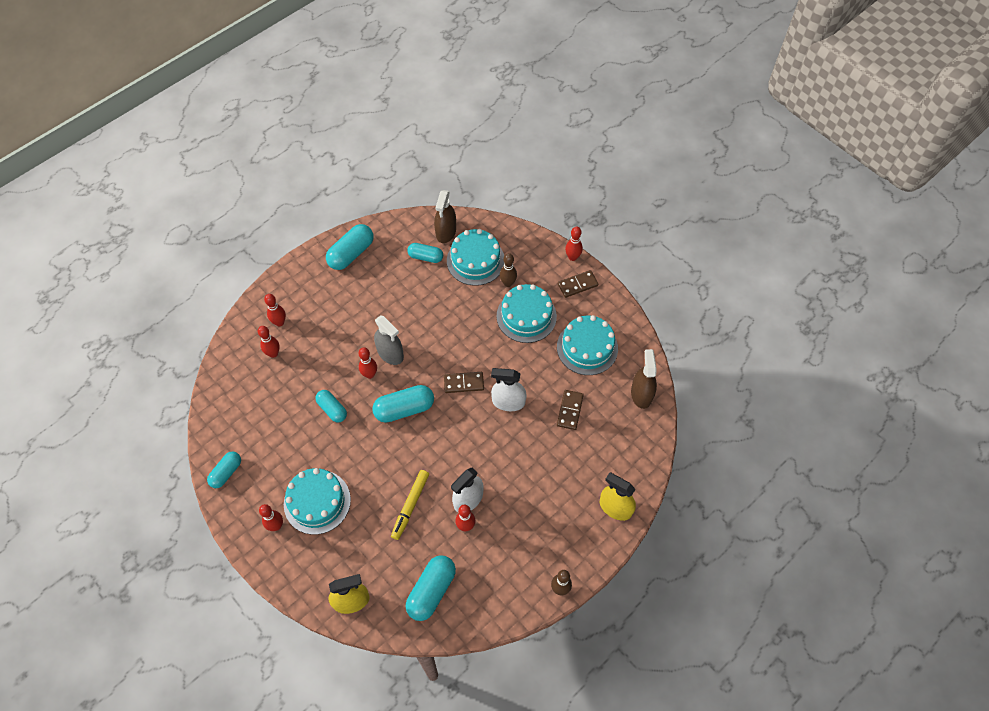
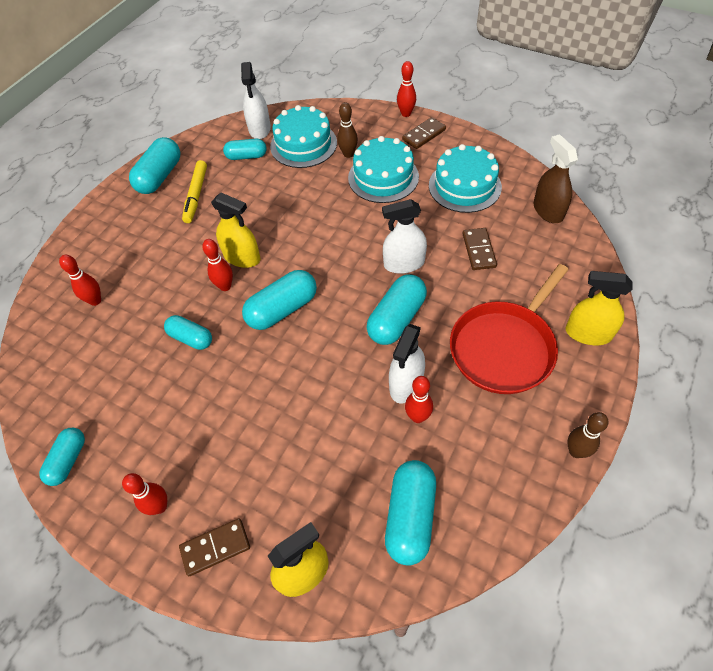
camera: 15 degrees left, 5 degrees down
red bowling pin [264,294,286,326] -> none
turquoise cake [284,468,351,535] -> none
grey spray bottle [374,315,404,365] -> yellow spray bottle [211,193,260,268]
yellow marker [391,470,429,540] -> yellow marker moved to [182,160,207,223]
brown spray bottle [434,190,456,243] -> white spray bottle [241,62,271,139]
brown domino [444,372,484,393] -> brown domino moved to [179,518,250,576]
none -> turquoise capsule [367,274,427,345]
none -> red pan [450,264,569,394]

